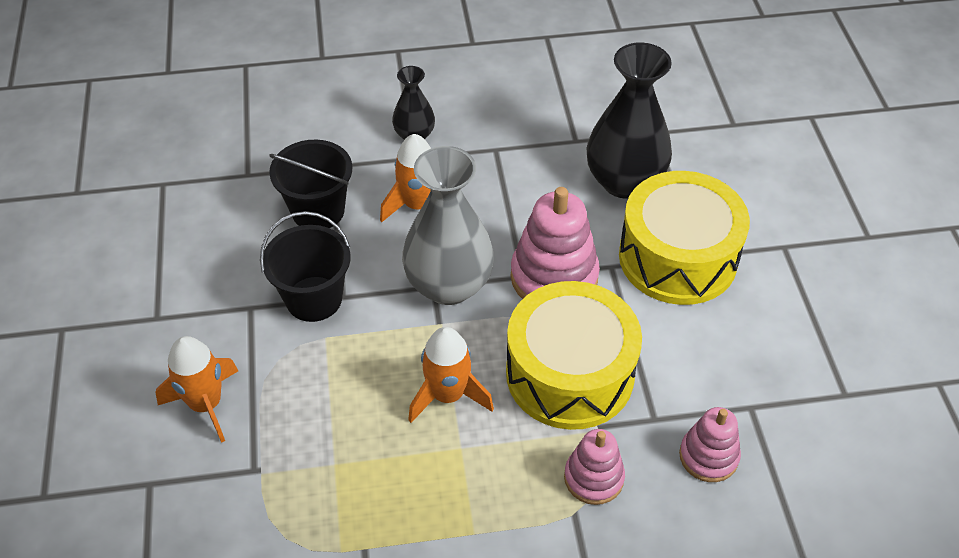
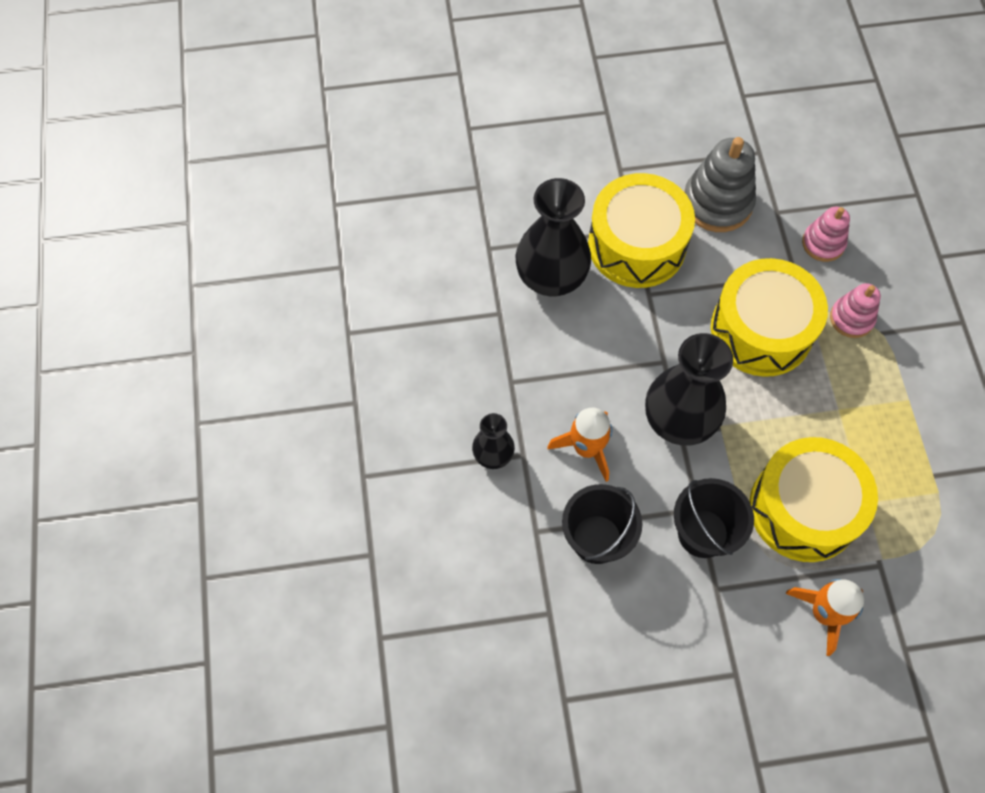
camera: 90 degrees left, 15 degrees up
grey vase [402,146,494,305] -> black vase [645,333,733,446]
orange rocket [408,327,494,423] -> none
pink stacking toy [511,187,600,299] -> none
none -> grey stacking toy [684,137,756,232]
none -> yellow drum [749,437,878,562]

